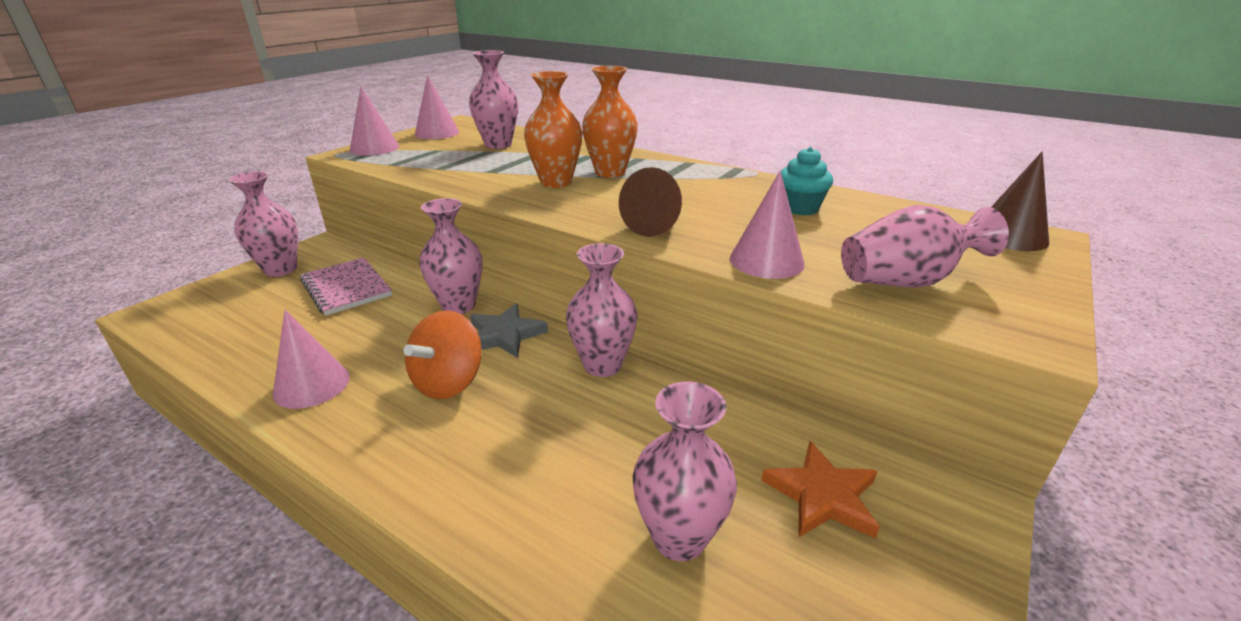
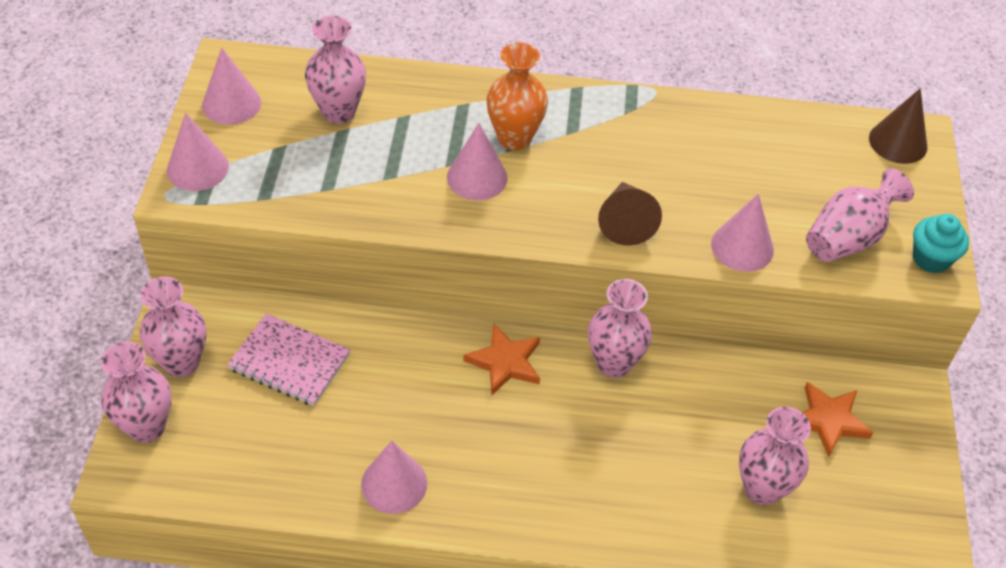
camera: 30 degrees left, 20 degrees up
orange spinning top [403,310,482,399] -> none
pink vase [419,198,483,314] -> pink vase moved to [101,341,172,443]
grey star [470,304,548,358] -> orange star [463,324,540,395]
orange vase [524,71,582,188] -> pink cone [447,123,507,200]
turquoise cupcake [781,147,833,215] -> turquoise cupcake moved to [913,214,969,273]

